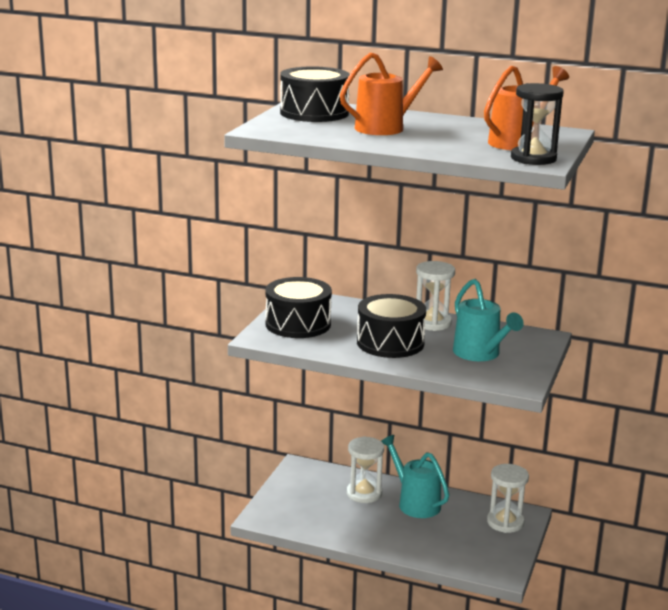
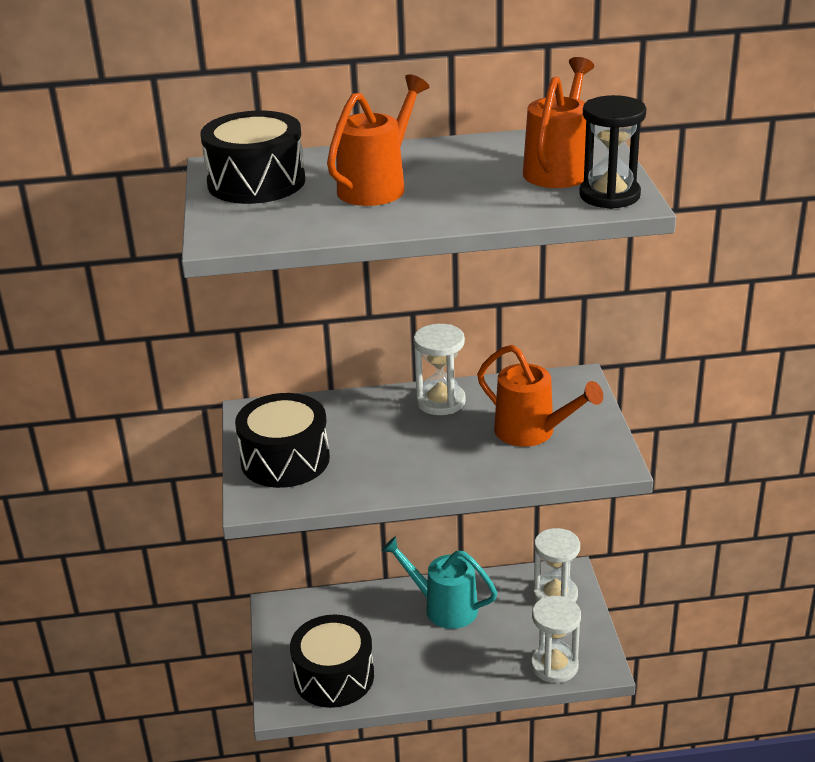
camera: 25 degrees left, 10 degrees up
white hourglass [347,436,384,503] -> white hourglass moved to [531,596,581,683]
black drum [357,294,426,358] -> black drum moved to [290,615,374,708]
turquoise watering can [453,279,524,361] -> orange watering can [477,345,603,447]

